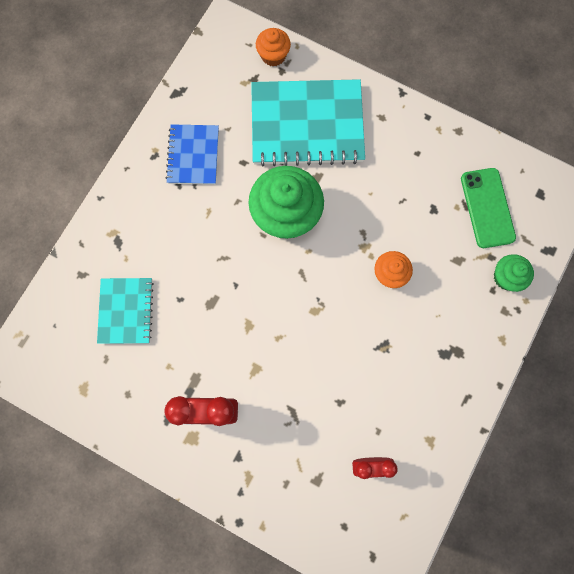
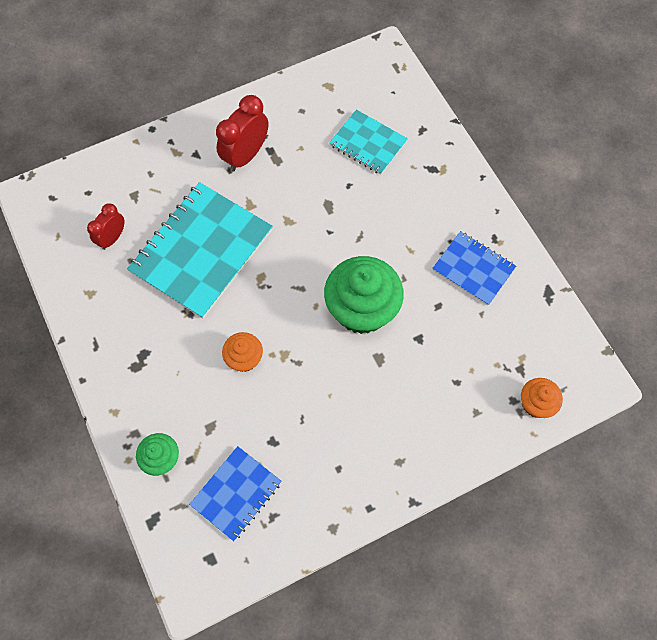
camera: 125 degrees right, 10 degrees down
turquoise notebook [251,79,365,166] -> turquoise notebook moved to [127,182,273,319]
green phone [461,168,516,248] -> blue notebook [189,446,282,541]

